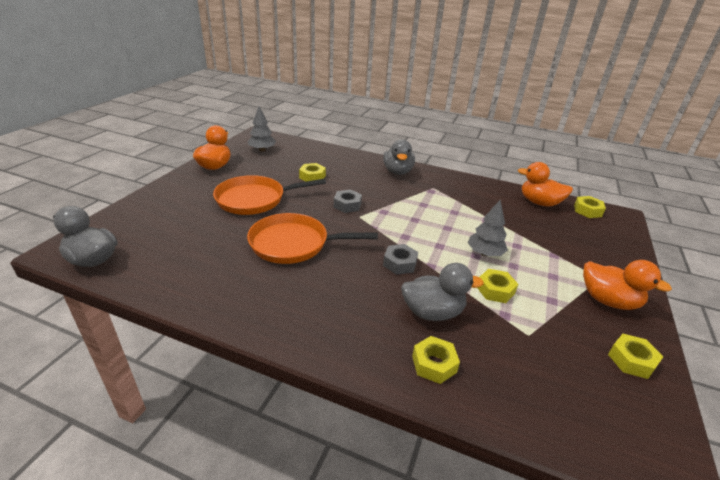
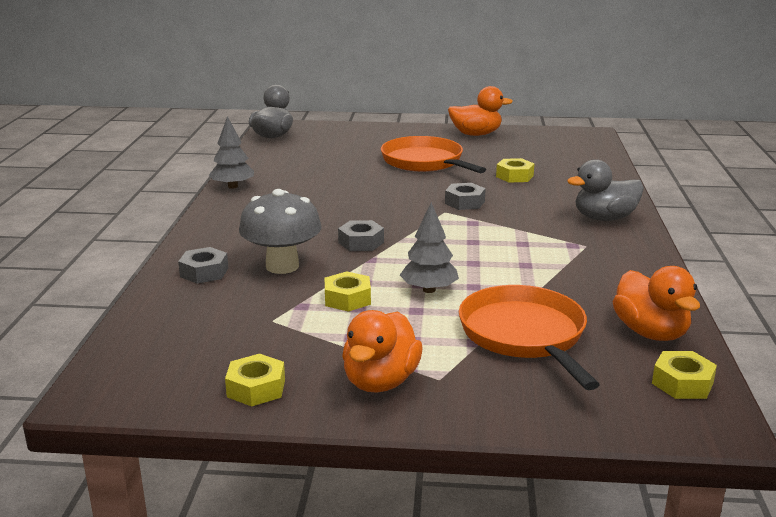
camera: 75 degrees right, 10 degrees down
orange pan [247,213,378,264] -> orange pan moved to [459,285,600,390]
grey tree [248,107,276,151] -> grey tree moved to [209,116,254,189]
grey duck [401,263,484,321] -> grey mushroom [239,189,322,274]
yellow nut [412,336,460,384] -> grey nut [178,247,228,284]
orange duck [518,162,573,207] -> orange duck turned 150 degrees clockwise [613,266,700,341]

